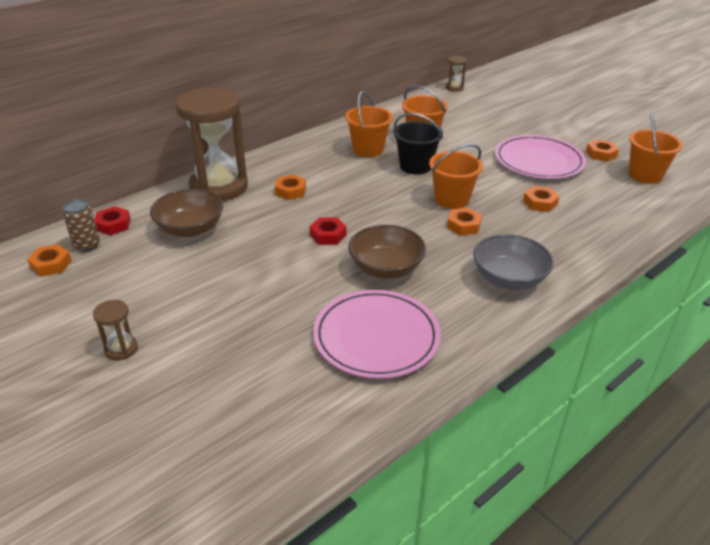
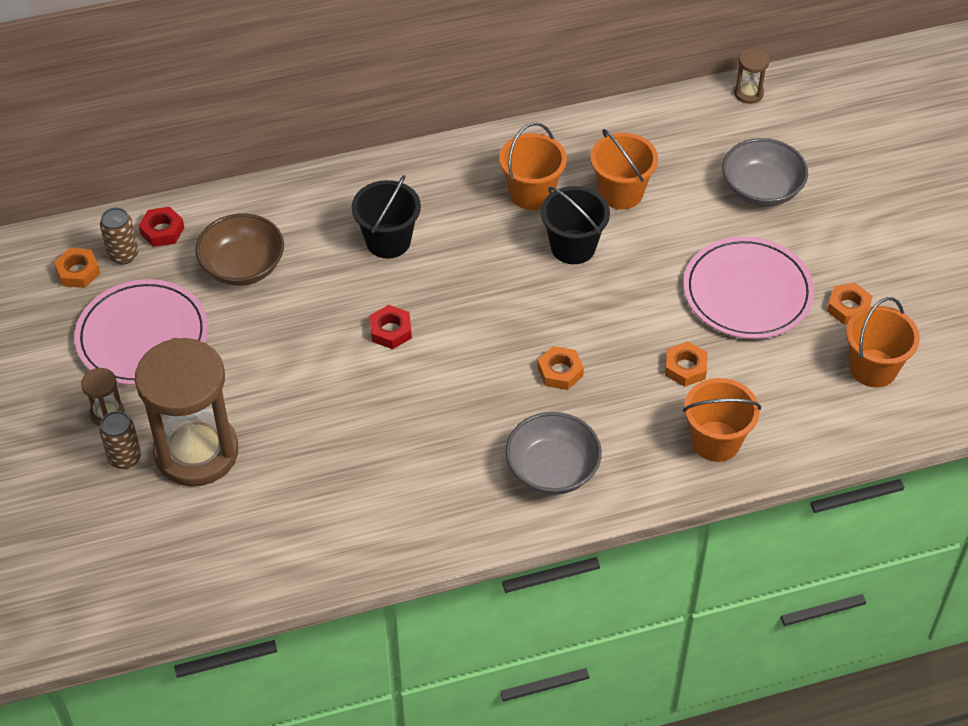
camera: 25 degrees right, 15 degrees up
brown hourglass [176,88,248,201] -> brown hourglass moved to [135,338,238,487]
orange nut [275,174,306,200] -> black bucket [352,175,421,259]
pink plate [313,290,441,379] -> pink plate moved to [74,279,208,385]
brown bowl [348,225,426,279] -> none
orange bucket [429,144,483,209] -> orange bucket moved to [683,378,761,462]
none -> brown can [99,411,141,469]
none -> grey bowl [722,138,808,207]

